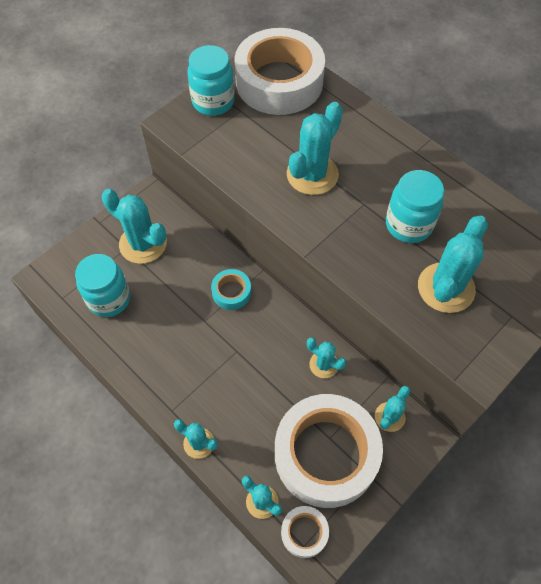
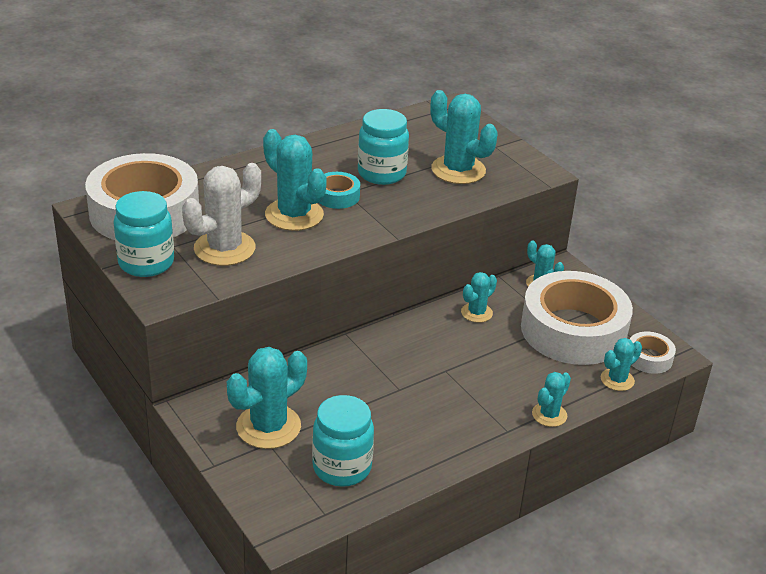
camera: 80 degrees left, 25 degrees down
turquoise tape [211,269,251,310] -> turquoise tape moved to [319,172,360,209]
none -> white cactus [182,163,261,266]

